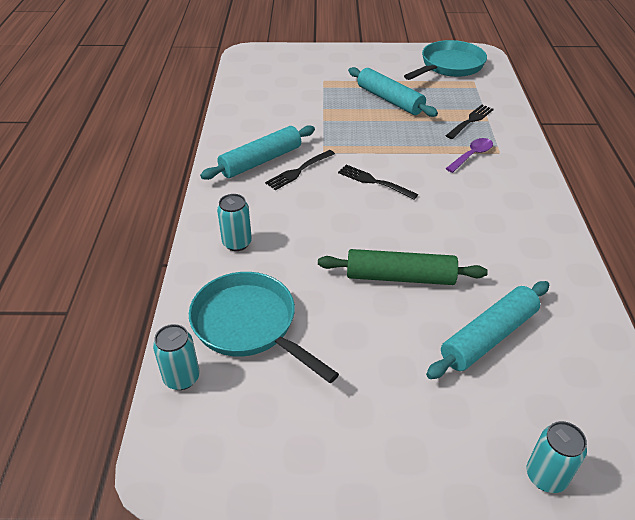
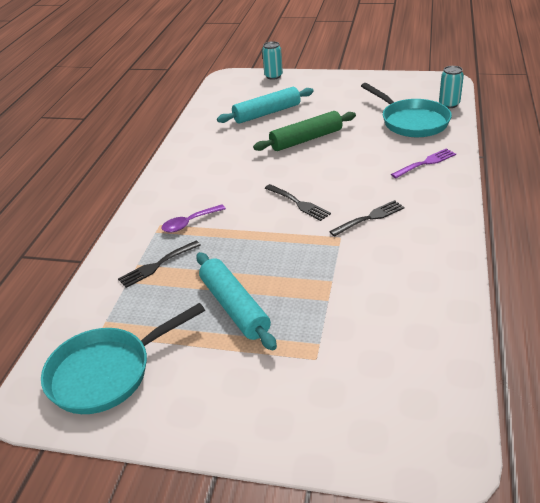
camera: 165 degrees left, 5 degrees down
turquoise rolling pin [200,125,315,180] -> none
turquoise can [217,194,252,251] -> purple fork [391,148,456,178]
green rolling pin [318,249,488,285] -> green rolling pin turned 45 degrees counterclockwise [253,111,356,151]

